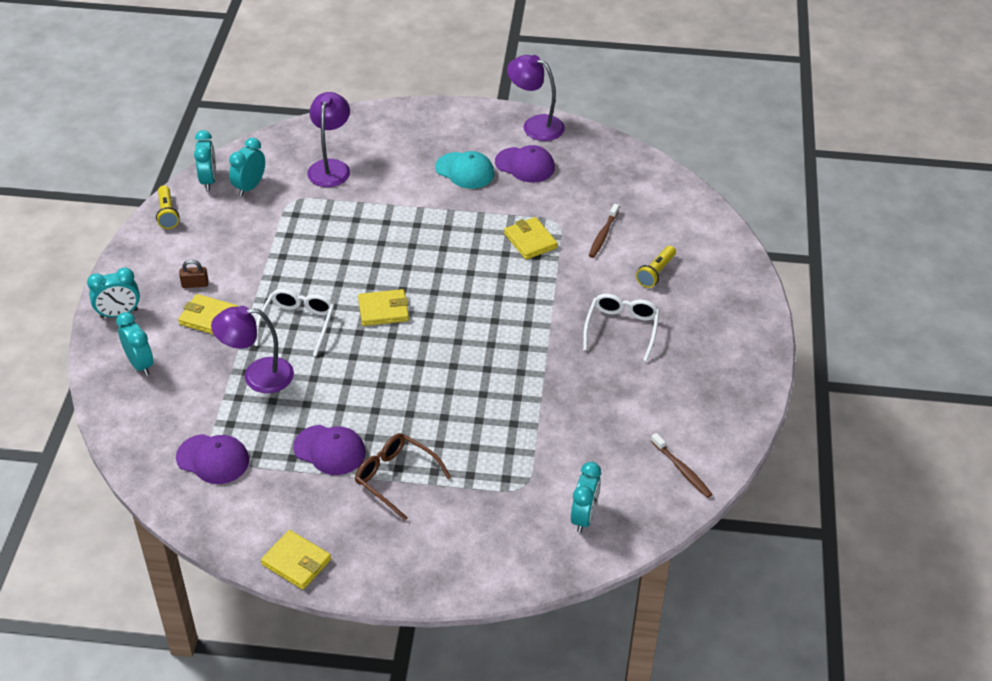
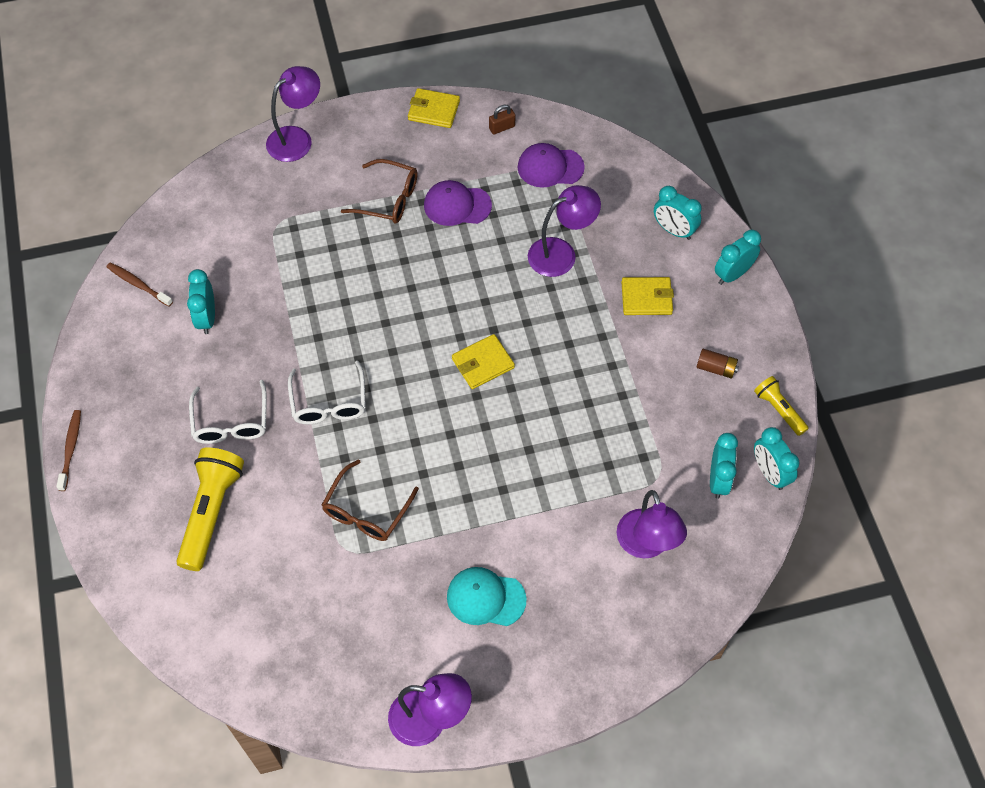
camera: 160 degrees right, 15 degrees up
brown padlock [179,260,208,288] -> brown padlock moved to [489,104,515,135]
white glasses [255,289,334,357] -> white glasses moved to [288,361,366,424]
purple cap [495,145,555,183] -> none
yellow wallet [504,217,558,260] -> brown glasses [322,459,419,541]
turquoise clock [571,462,601,533] -> turquoise clock moved to [187,269,215,334]
brown toothbrush [589,204,619,258] -> brown toothbrush moved to [56,410,81,491]
yellow flashlight [636,246,676,288] -> yellow flashlight [176,447,244,571], size x1.80
none -> purple lamp [266,66,320,162]
none -> brown battery [696,349,739,379]

